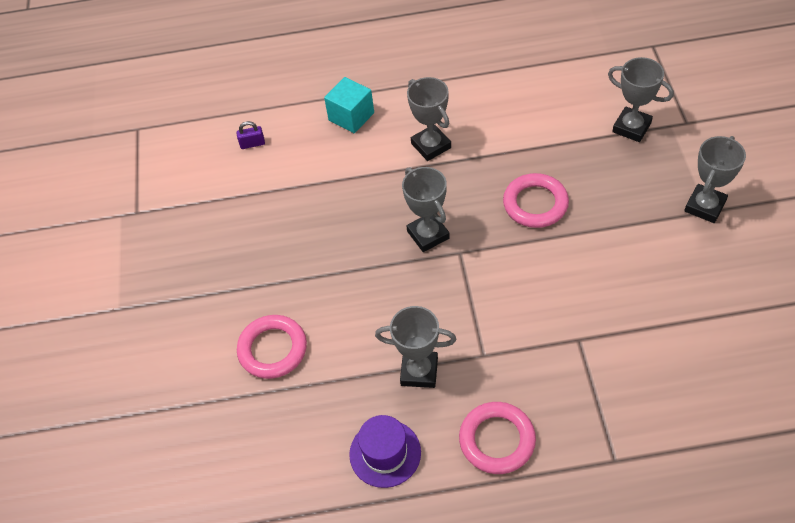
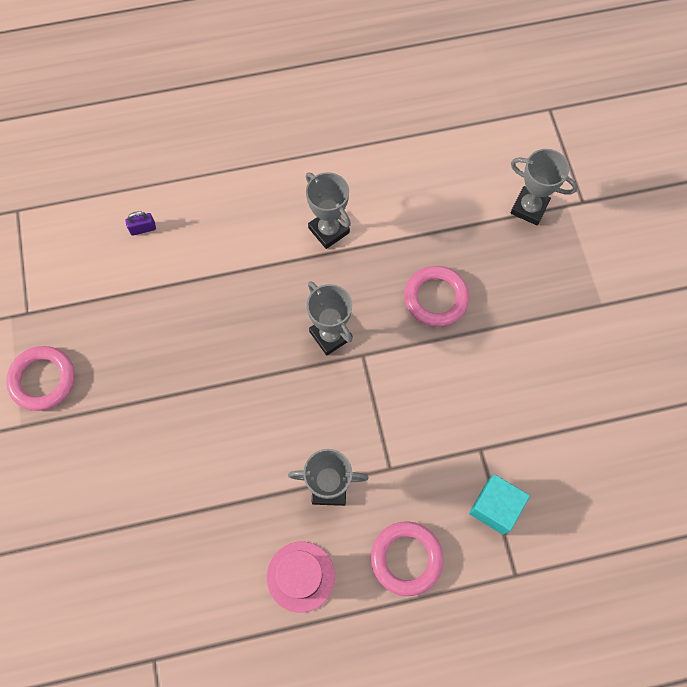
camera: 10 degrees left, 15 degrees up
pink ring [237,315,307,379] -> pink ring moved to [6,346,75,411]
turquoise cube [324,77,374,133] -> turquoise cube moved to [469,474,530,535]
purple hat [349,415,421,488] -> pink hat [267,541,335,613]
grey trophy [684,136,746,223] -> none

